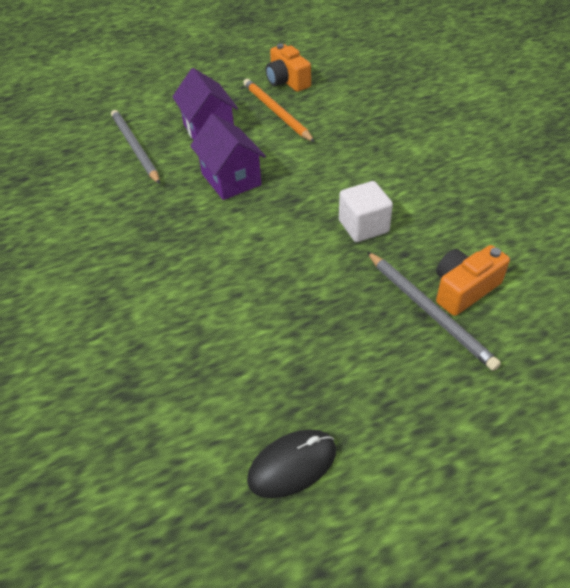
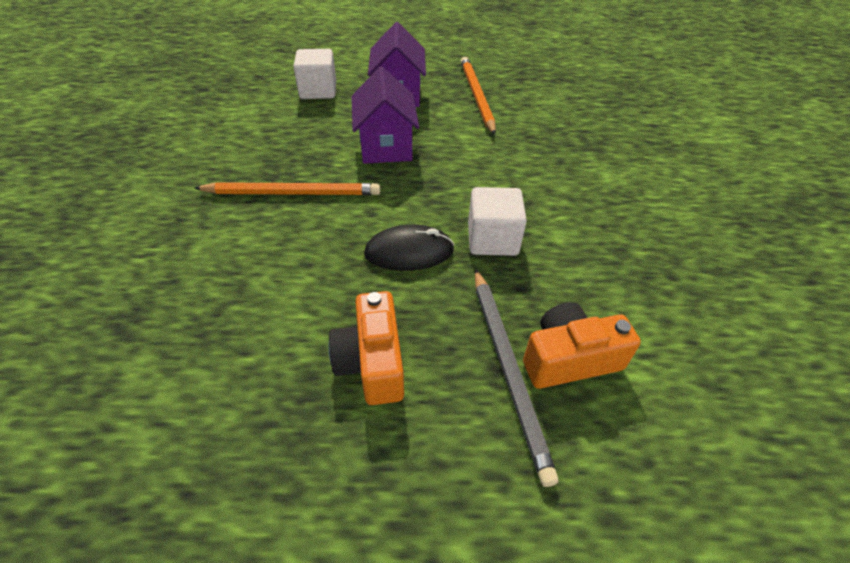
camera: 20 degrees right, 0 degrees up
grey pencil [111,110,160,184] -> white cube [293,49,336,99]
black mouse [247,430,336,498] -> black mouse moved to [364,224,454,271]
orange camera [266,44,311,92] -> orange camera moved to [329,291,404,405]
none -> orange pencil [194,182,380,195]

